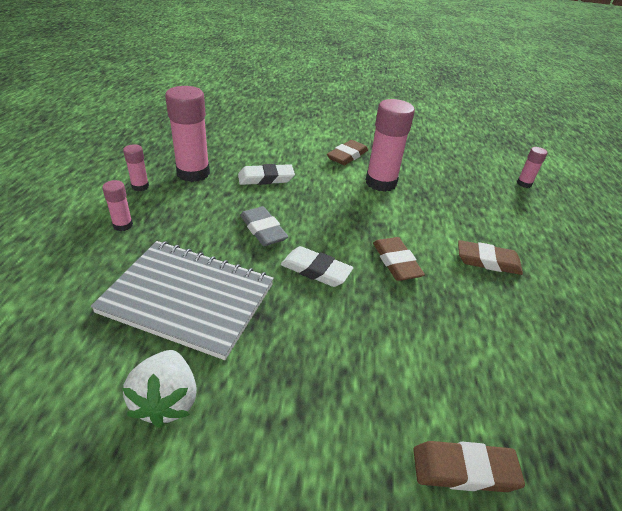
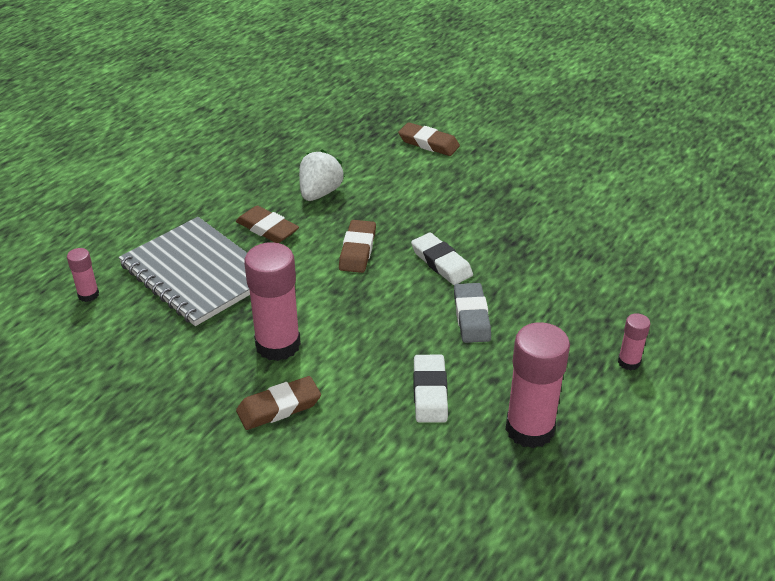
camera: 150 degrees left, 0 degrees up
grey notebook [91,241,274,360] -> grey notebook moved to [118,217,250,326]
white strawberry [122,350,197,428] -> white strawberry moved to [299,150,345,201]
pink glue stick [123,144,149,191] -> none
white eraser [238,164,295,185] -> white eraser turned 75 degrees clockwise [414,355,448,423]

